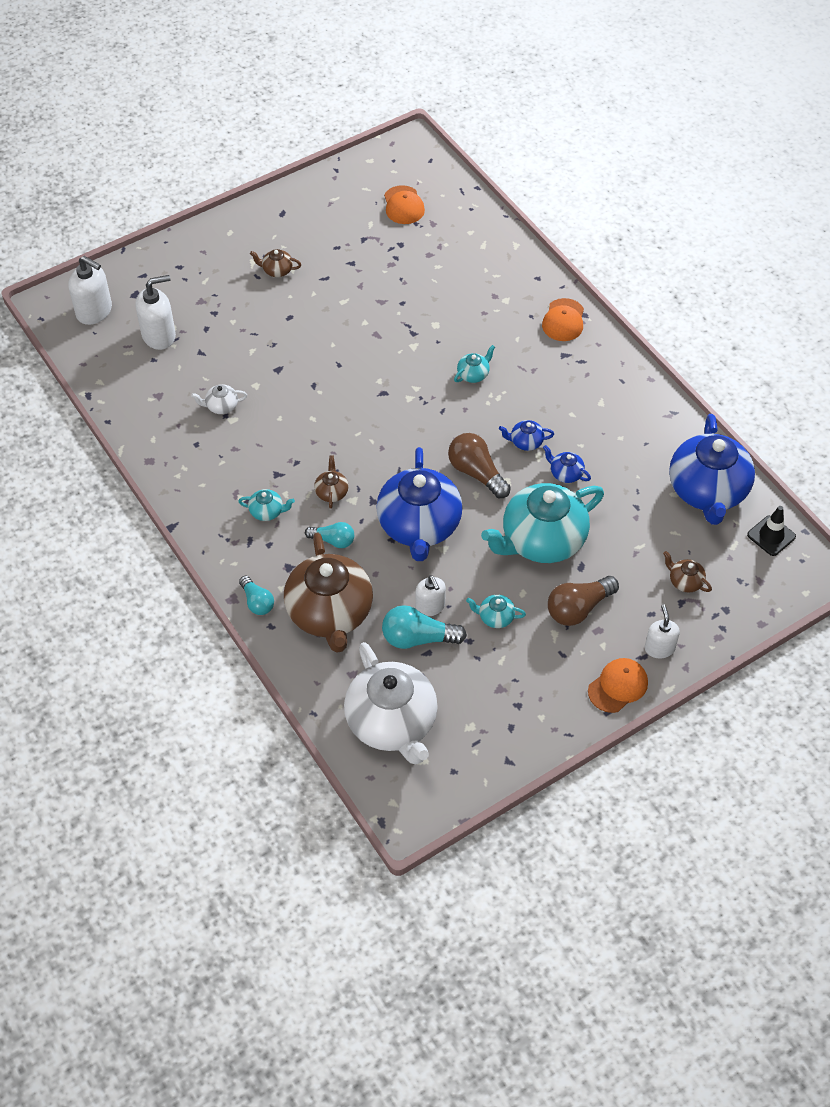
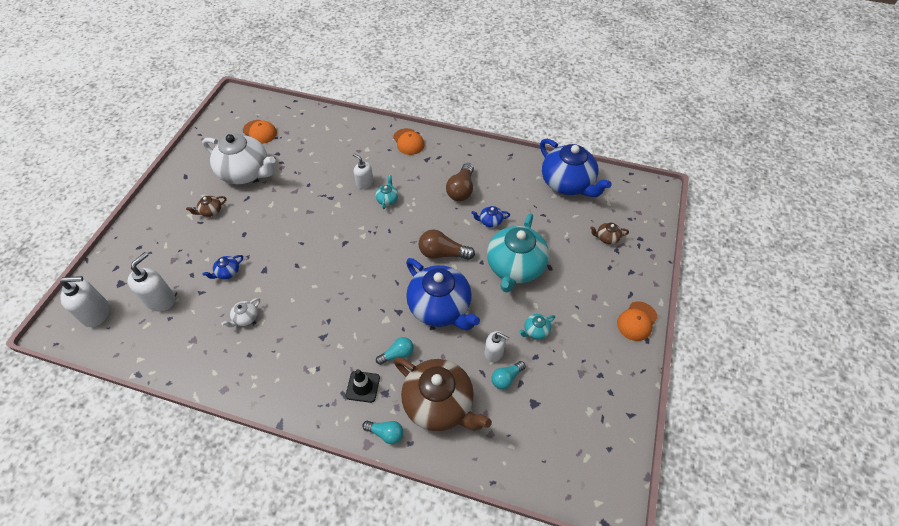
camera: 40 degrees left, 0 degrees up
turquoise teapot [238,489,295,521] -> none
brown teapot [314,456,349,509] -> none
white teapot [344,642,438,765] -> white teapot moved to [202,134,275,184]
turquoise light bulb [382,605,467,649] -> turquoise light bulb [492,361,526,389], size x0.64
blue teapot [499,420,554,451] -> blue teapot moved to [202,255,243,279]
brown light bulb [548,576,619,626] -> brown light bulb moved to [446,163,474,201]
orange cap [588,658,648,713] -> orange cap turned 150 degrees counterclockwise [617,302,658,341]
white soap dispenser [645,605,680,659] -> white soap dispenser moved to [353,153,373,189]
black traffic cone [747,506,796,556] -> black traffic cone moved to [346,369,380,403]

